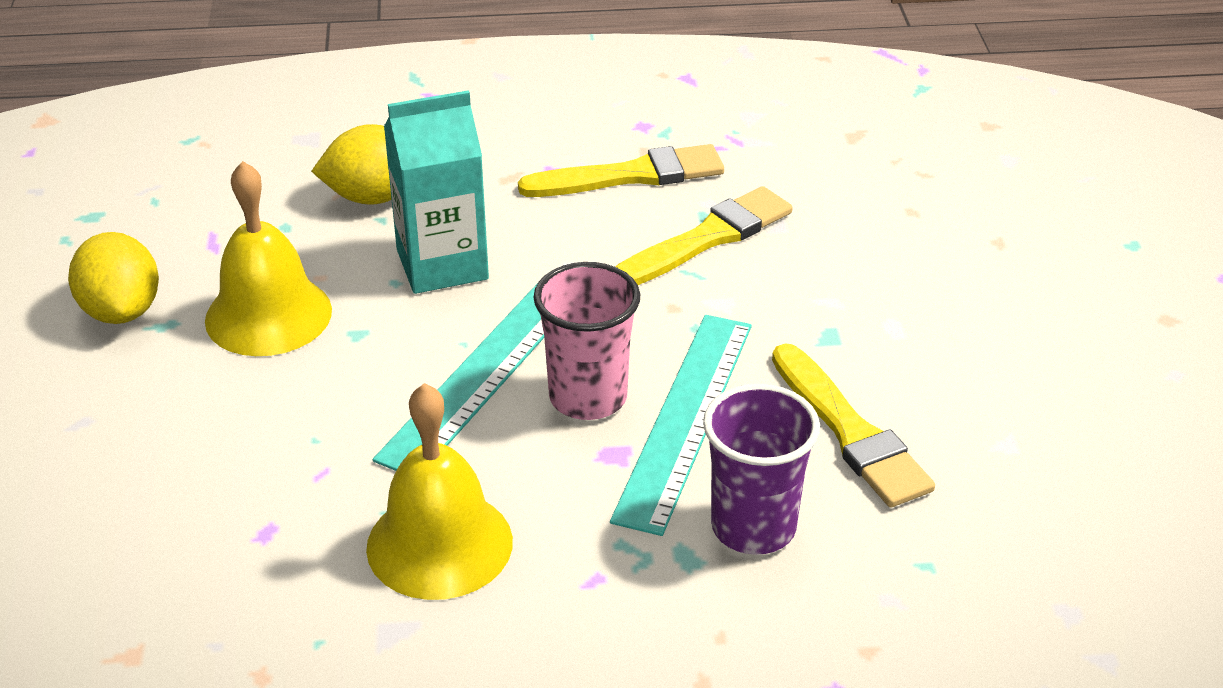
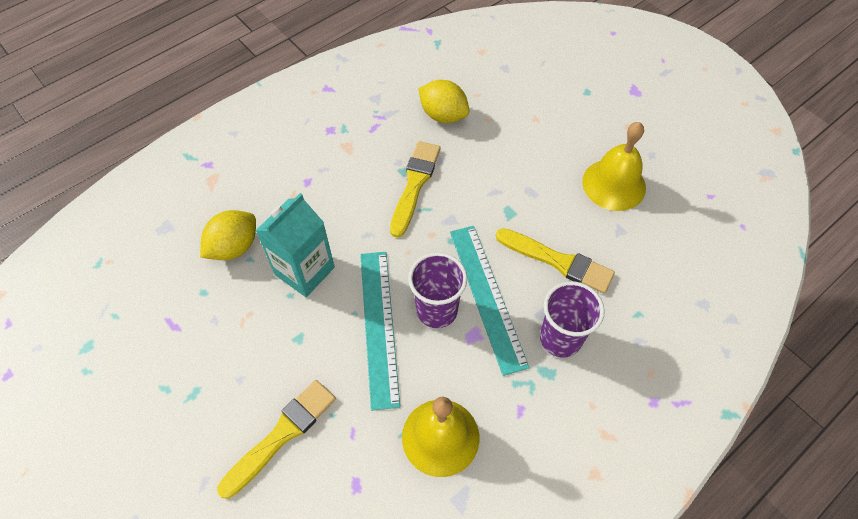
camera: 35 degrees left, 20 degrees up
yellow lemon [68,232,159,324] -> yellow lemon moved to [419,80,469,123]
yellow bell [205,161,332,356] -> yellow bell moved to [582,122,646,211]
yellow brush [518,144,724,197] -> yellow brush moved to [217,380,336,499]
pink cup [533,262,640,420] -> purple cup [408,252,467,328]

